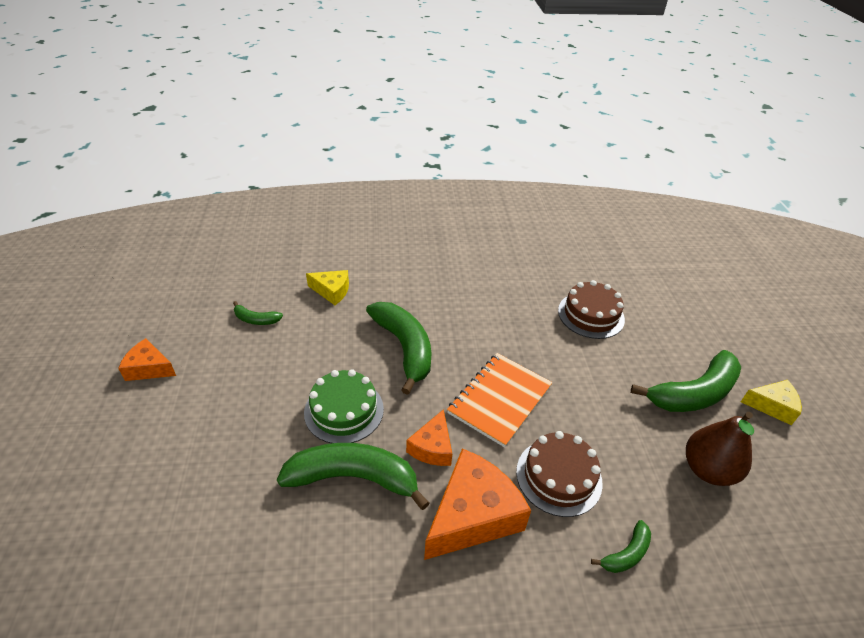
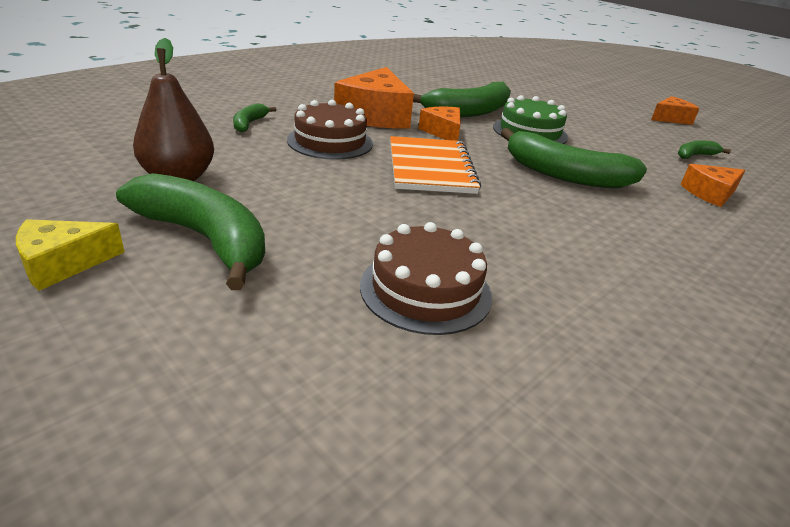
camera: 140 degrees right, 10 degrees down
yellow cheese [306,270,349,305] -> orange cheese [681,164,745,207]
green banana [631,350,741,412] -> green banana turned 105 degrees clockwise [116,173,265,290]

